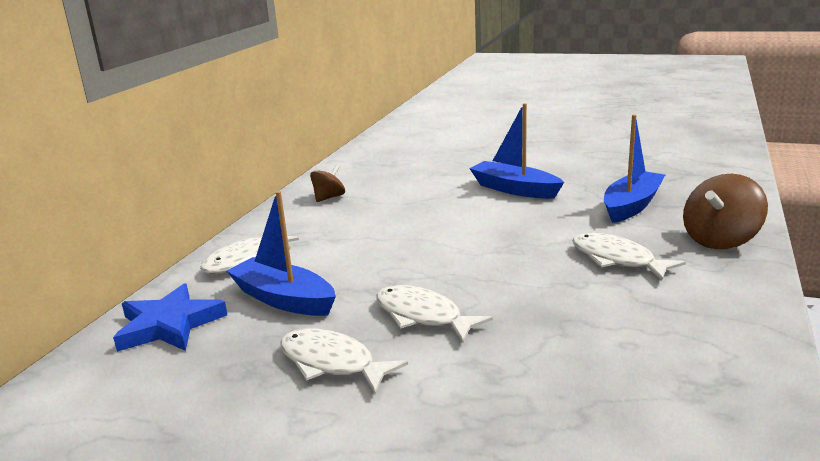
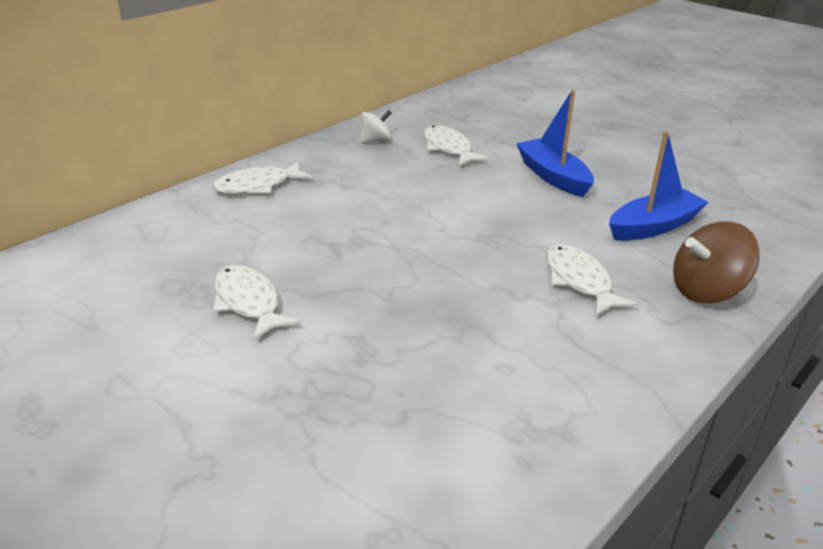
camera: 20 degrees right, 10 degrees up
blue star [113,283,227,352] -> none
blue boat [227,191,336,316] -> none
brown spinning top [310,165,345,202] -> white spinning top [360,110,391,143]
white fish [376,285,493,343] -> white fish moved to [424,125,489,166]

